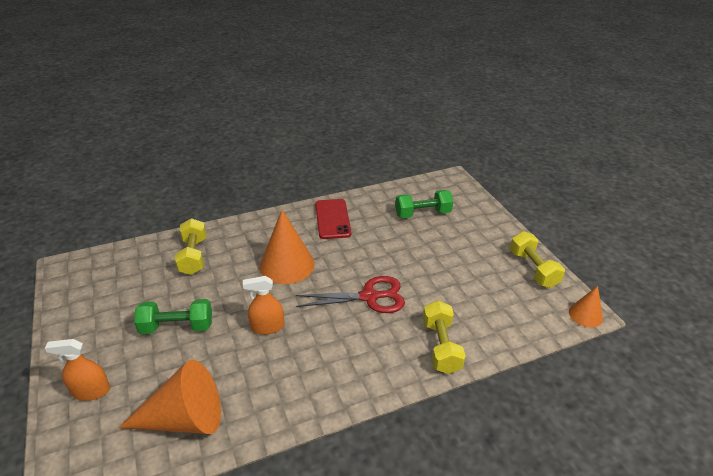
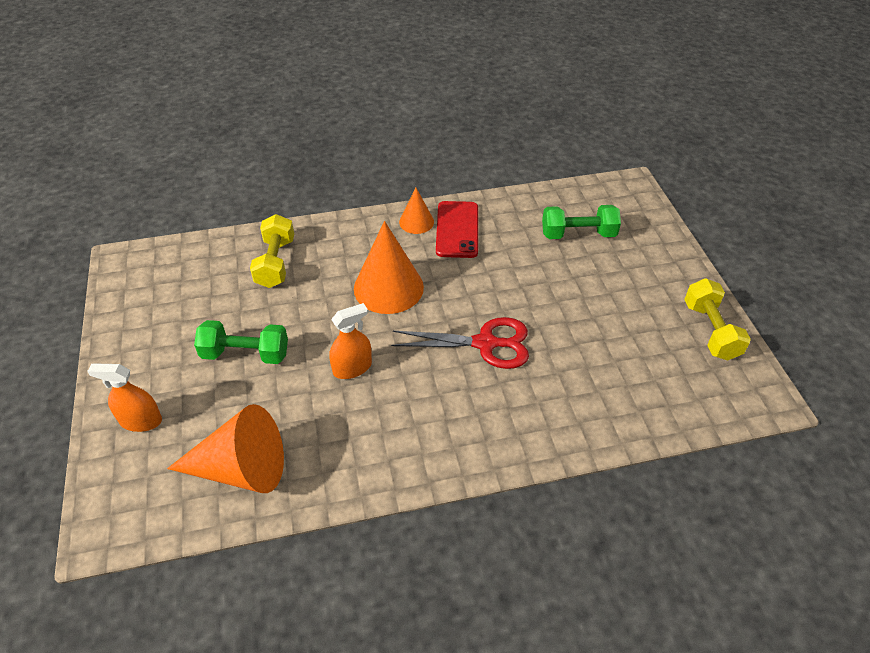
camera: 10 degrees right, 10 degrees up
orange spray bottle [243,276,284,335] -> orange spray bottle turned 150 degrees clockwise [329,303,372,379]
yellow dumbbell [423,300,466,374] -> none
orange cone [569,286,603,328] -> orange cone moved to [399,188,434,234]

